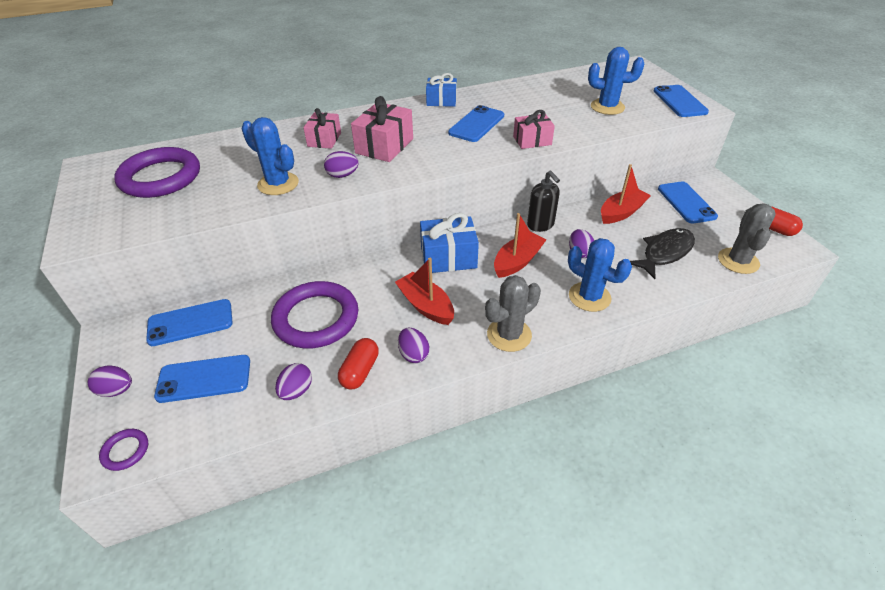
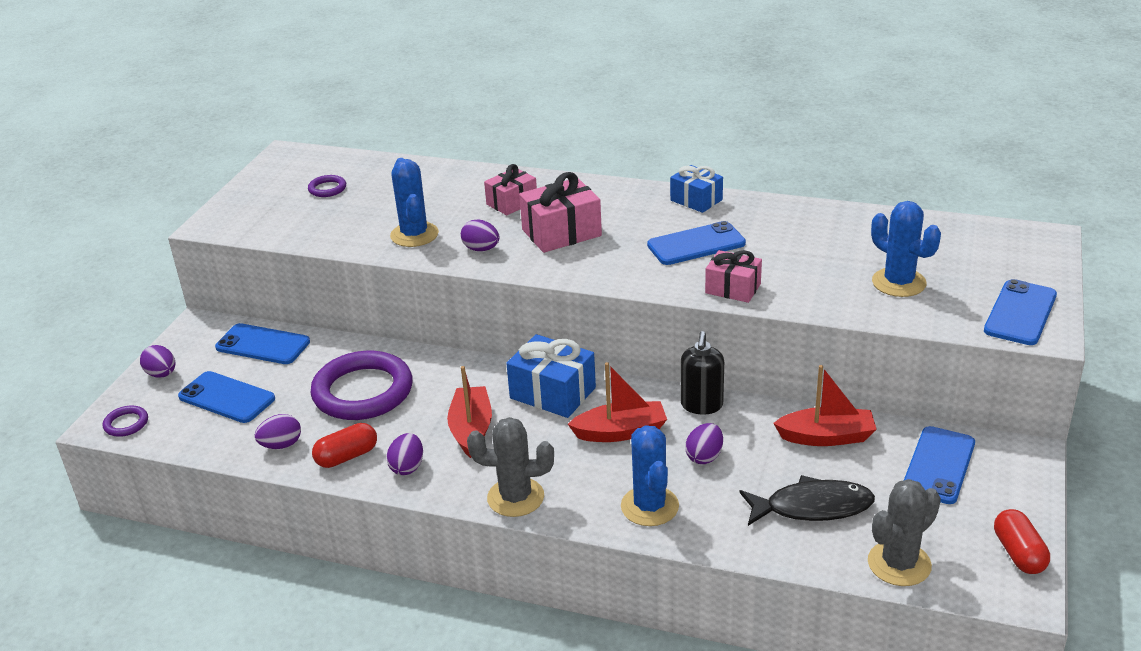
camera: 40 degrees right, 10 degrees down
purple ring [114,147,200,198] -> purple ring [308,175,346,197], size x0.43

